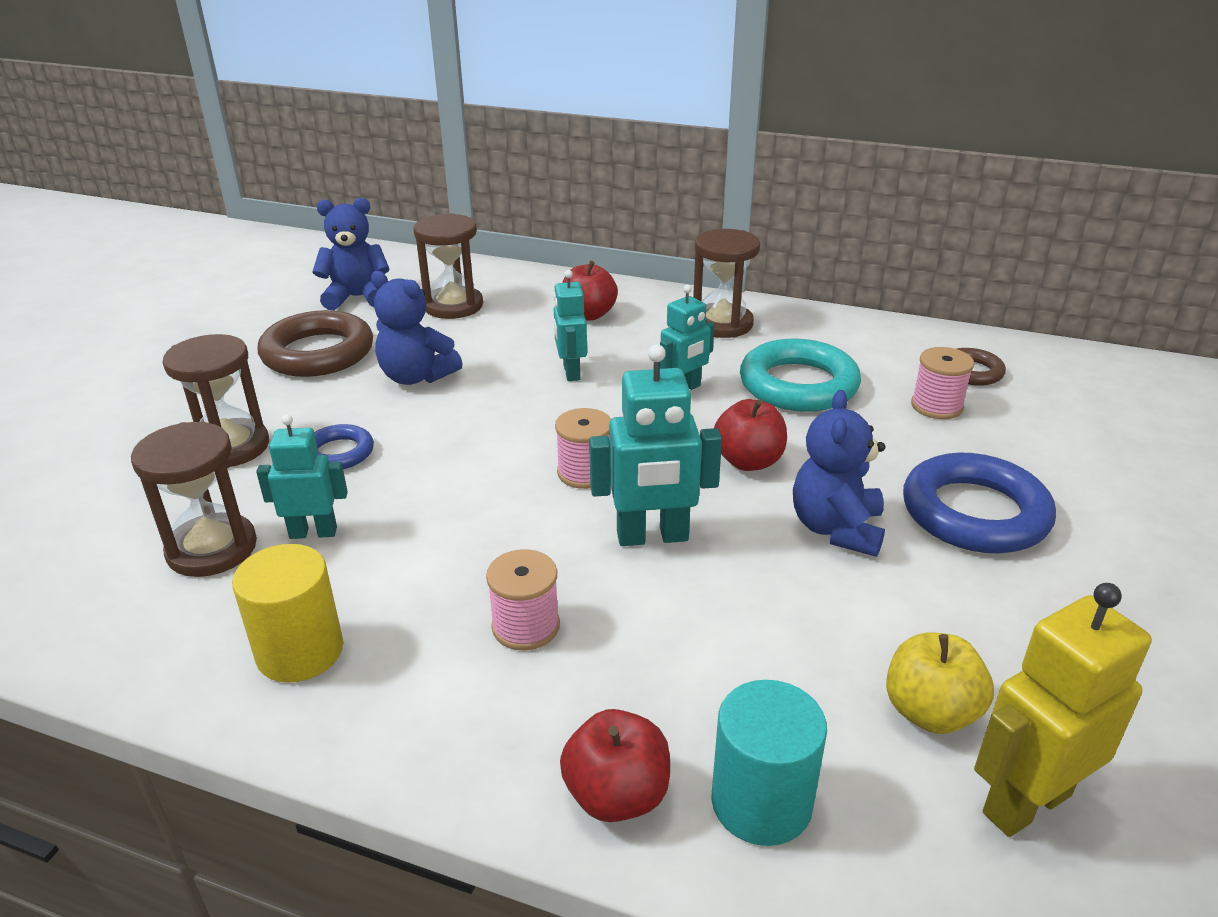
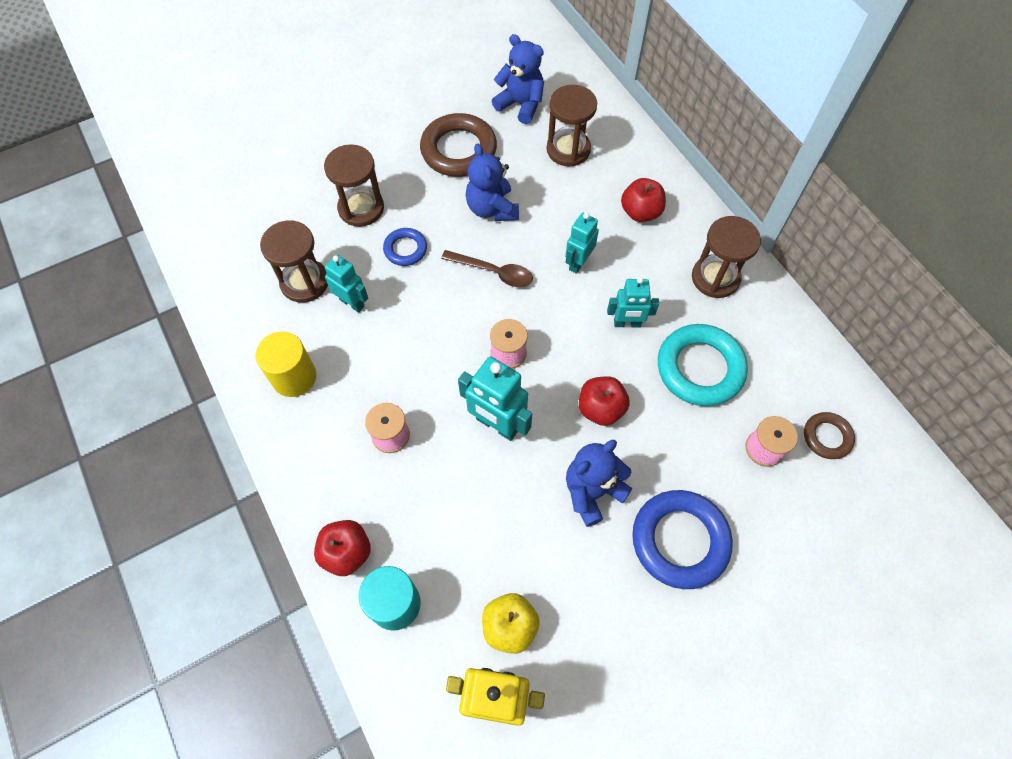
camera: 40 degrees right, 30 degrees up
none -> brown spoon [441,250,533,287]

